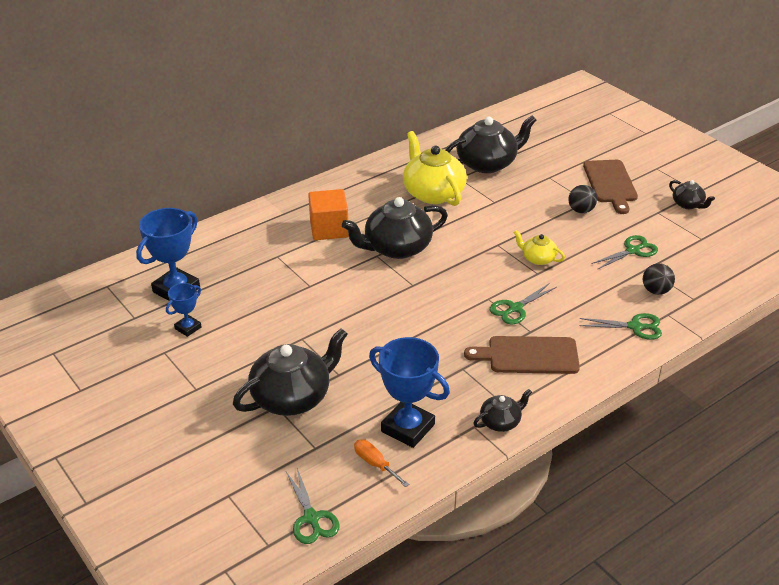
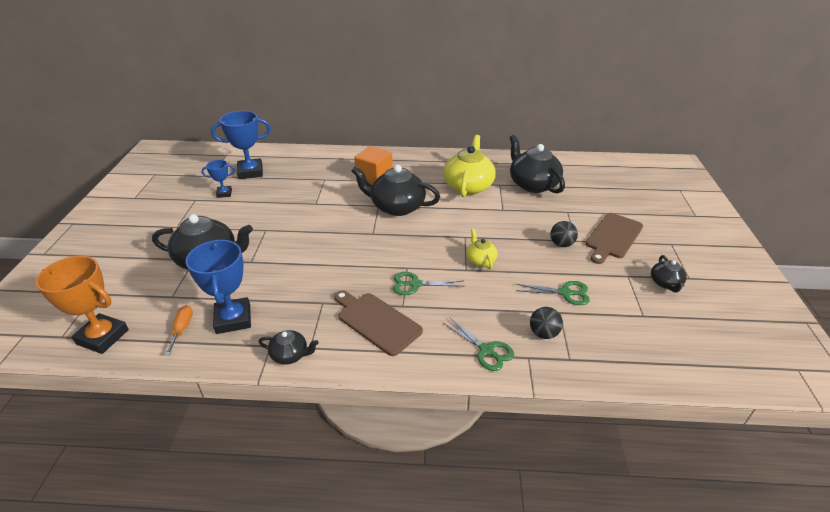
camera: 40 degrees right, 0 degrees up
green scissors [286,468,340,544] -> orange trophy [36,256,129,354]
black teapot [445,115,537,173] -> black teapot turned 135 degrees counterclockwise [509,135,565,194]

